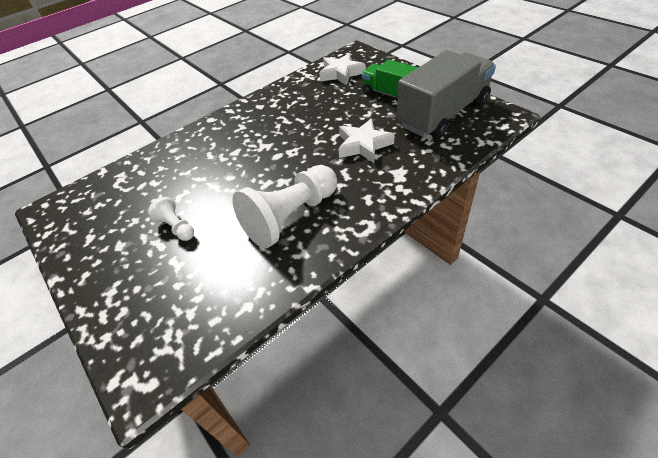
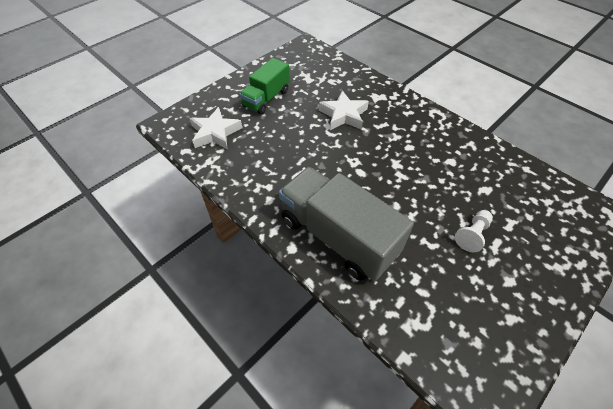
camera: 100 degrees left, 5 degrees up
white pawn [232,165,337,249] -> none
grey truck [397,50,496,139] -> grey truck moved to [279,167,414,281]

